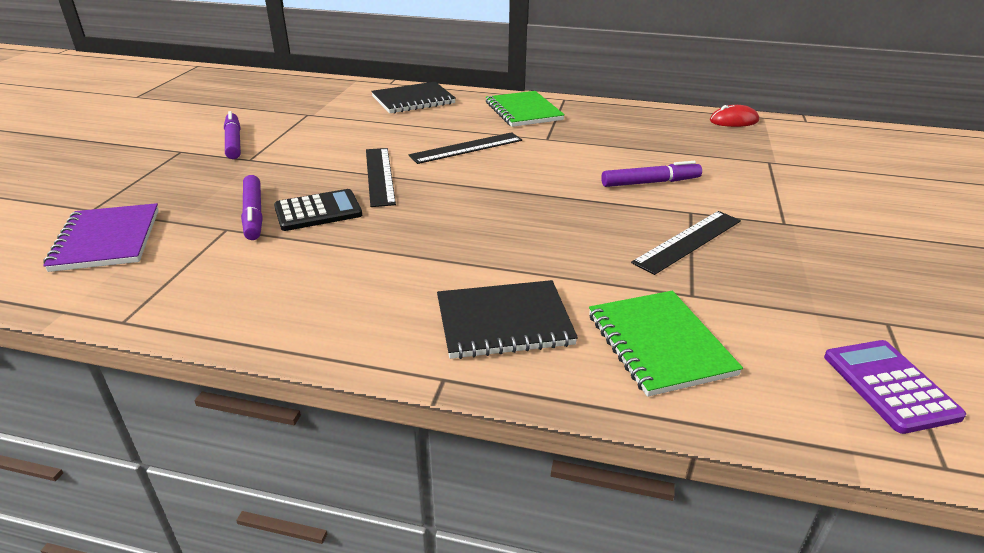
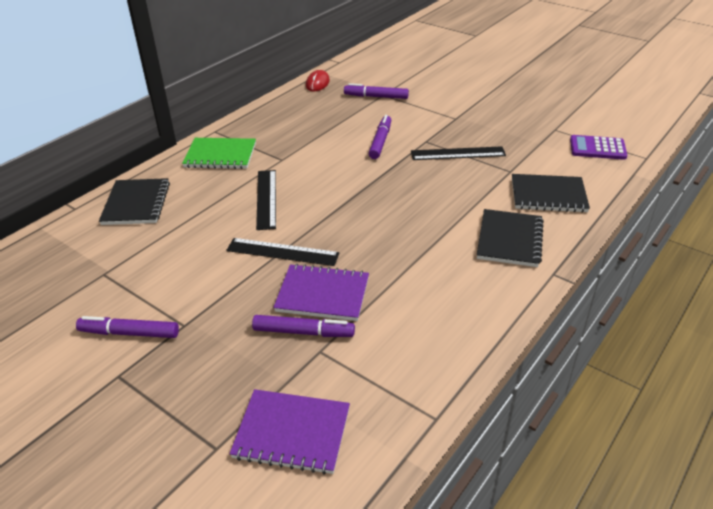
camera: 65 degrees left, 5 degrees up
black calculator [274,189,362,231] -> purple notebook [273,264,369,321]
green notebook [589,291,743,397] -> black notebook [512,174,590,213]
black ruler [631,211,741,275] -> black ruler turned 75 degrees counterclockwise [411,146,506,160]
none -> purple marker [344,83,409,99]

